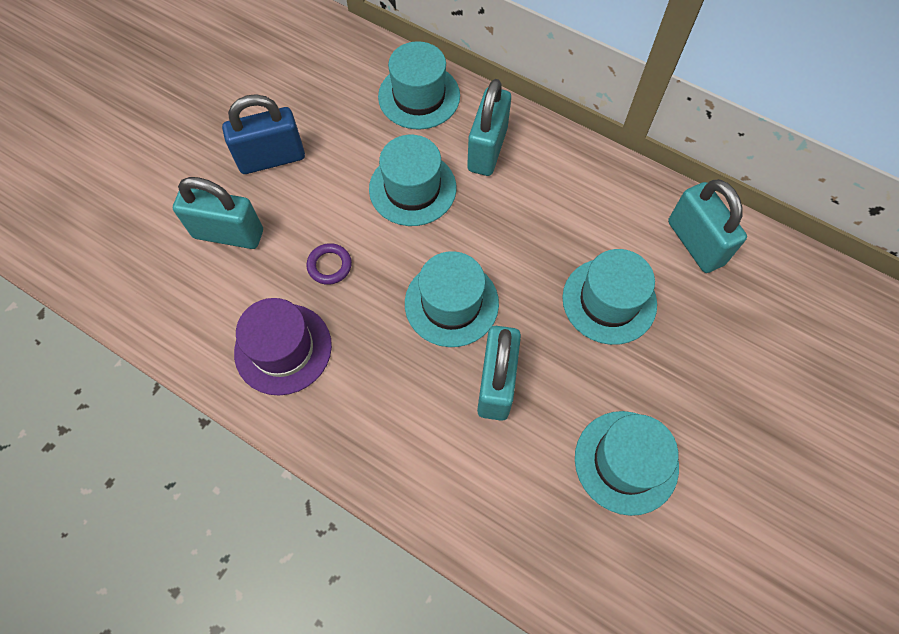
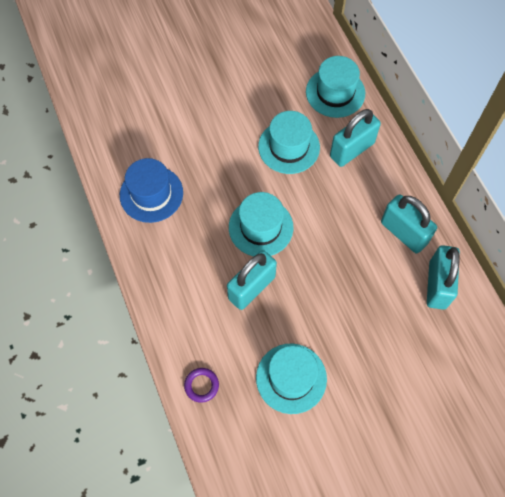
camera: 35 degrees right, 0 degrees up
turquoise padlock [173,177,263,249] -> turquoise padlock moved to [381,194,437,254]
blue padlock [222,94,305,174] -> none
purple hat [234,298,332,395] -> blue hat [120,158,183,223]
purple ring [306,243,352,285] -> purple ring moved to [184,368,219,403]
turquoise hat [562,249,657,345] -> none

